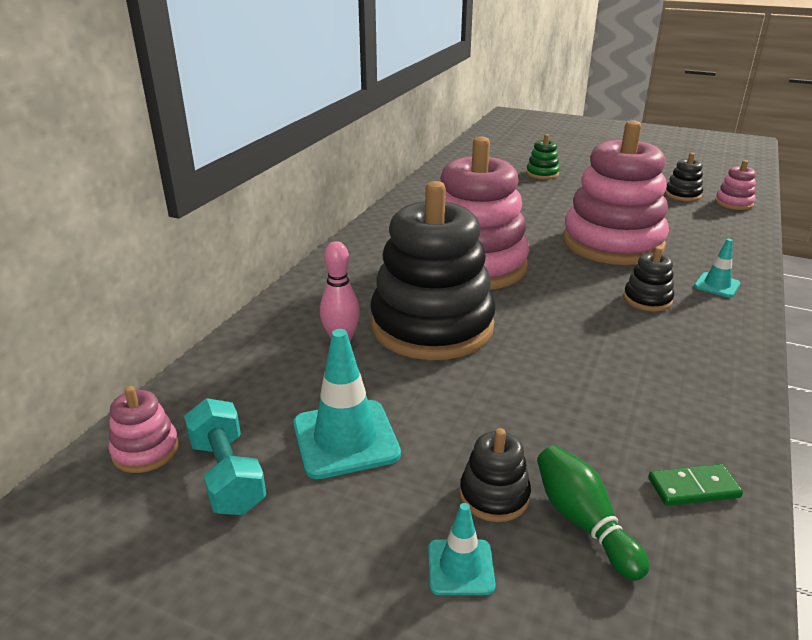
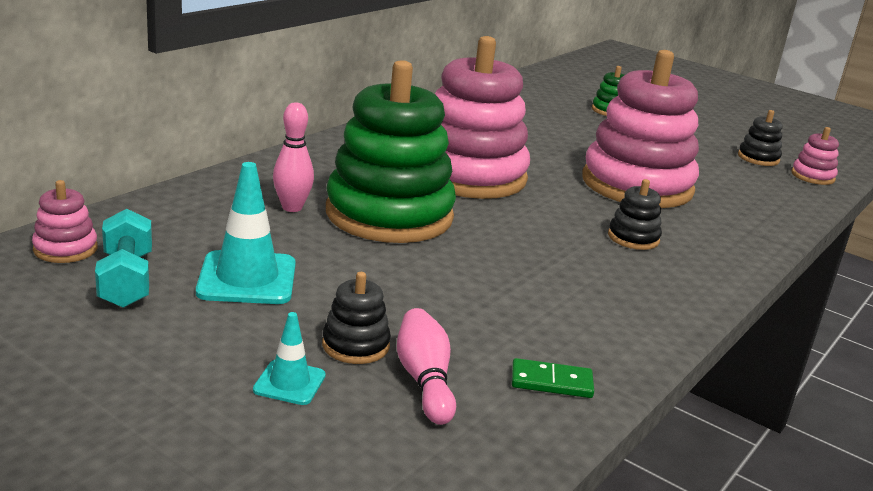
camera: 10 degrees right, 5 degrees down
black stacking toy [371,181,496,360] -> green stacking toy [326,60,456,243]
green bowling pin [537,446,649,581] -> pink bowling pin [397,308,456,425]
turquoise traffic cone [694,239,741,297] -> none

